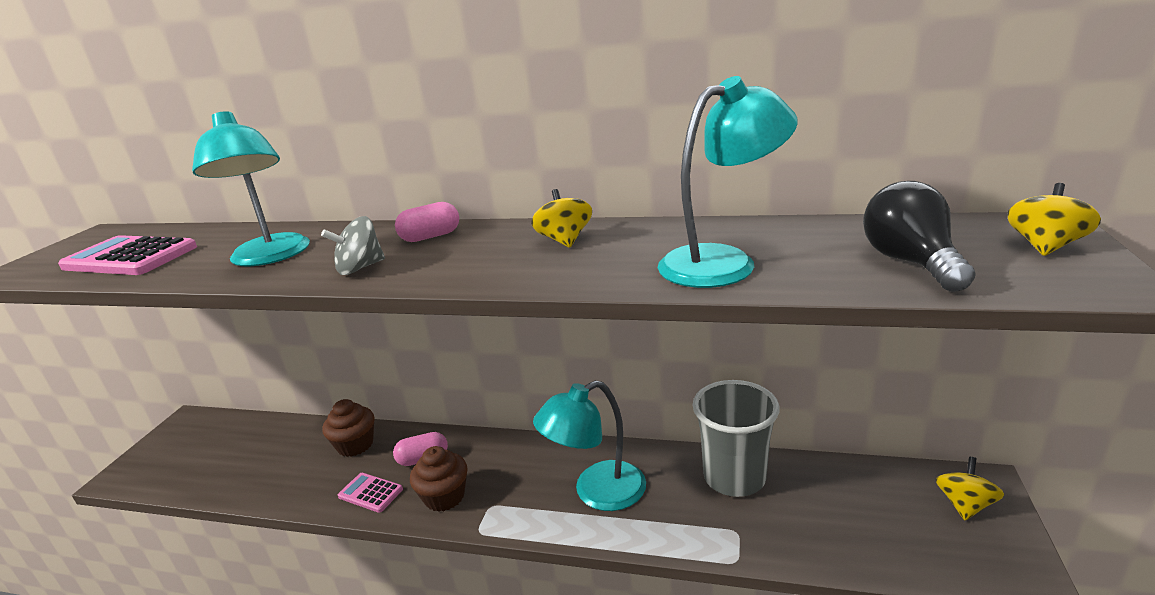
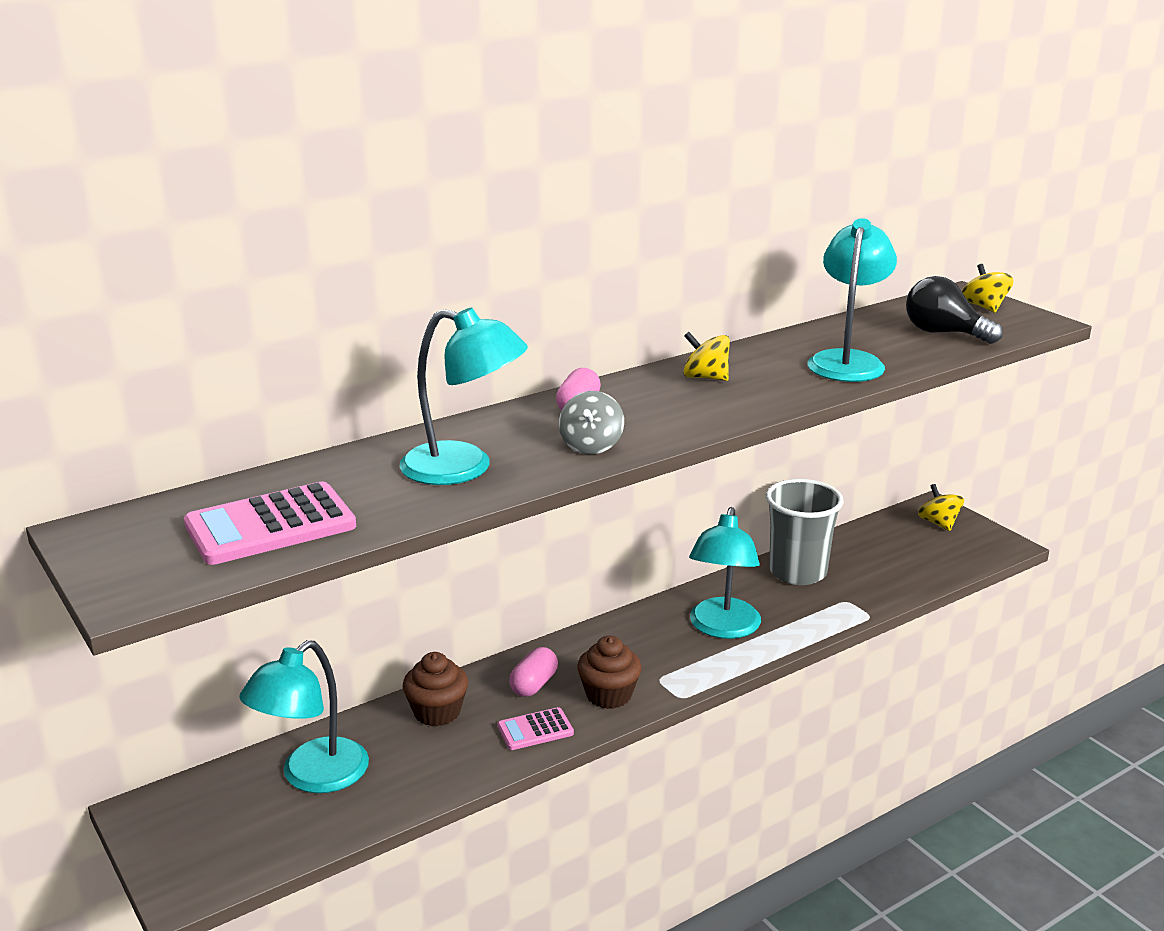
camera: 50 degrees left, 0 degrees up
none -> turquoise lamp [239,640,369,793]

